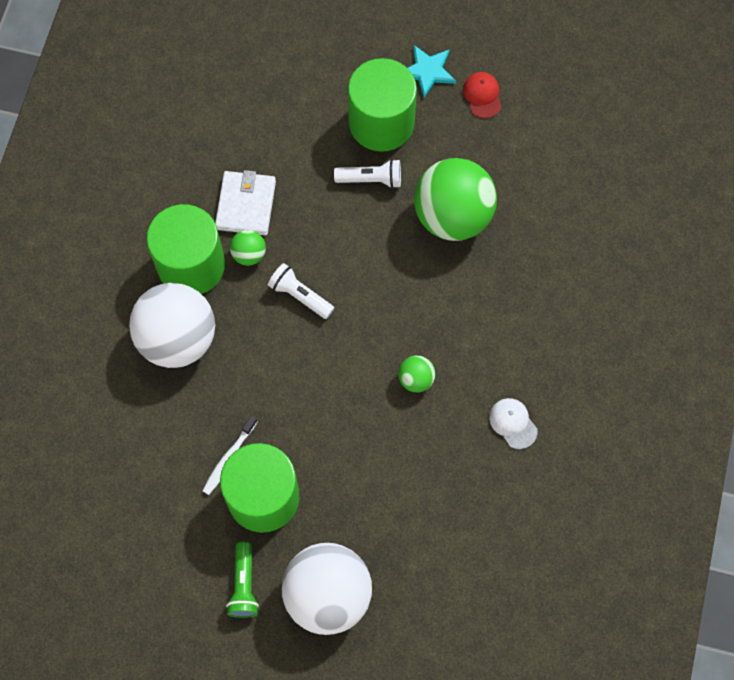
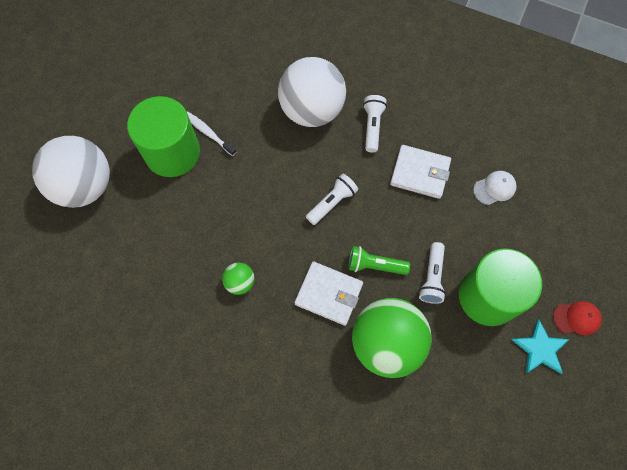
camera: 100 degrees right, 0 degrees up
green cylinder [147,204,225,294] -> white flashlight [363,95,387,153]
green flashlight [226,541,259,618] -> green flashlight moved to [348,246,410,275]
green ball [230,230,266,266] -> none
red cap [463,72,502,119] -> red cap moved to [553,301,602,336]
white cap [489,398,538,449] -> white cap moved to [473,171,517,205]
none -> white wallet [295,262,363,326]

